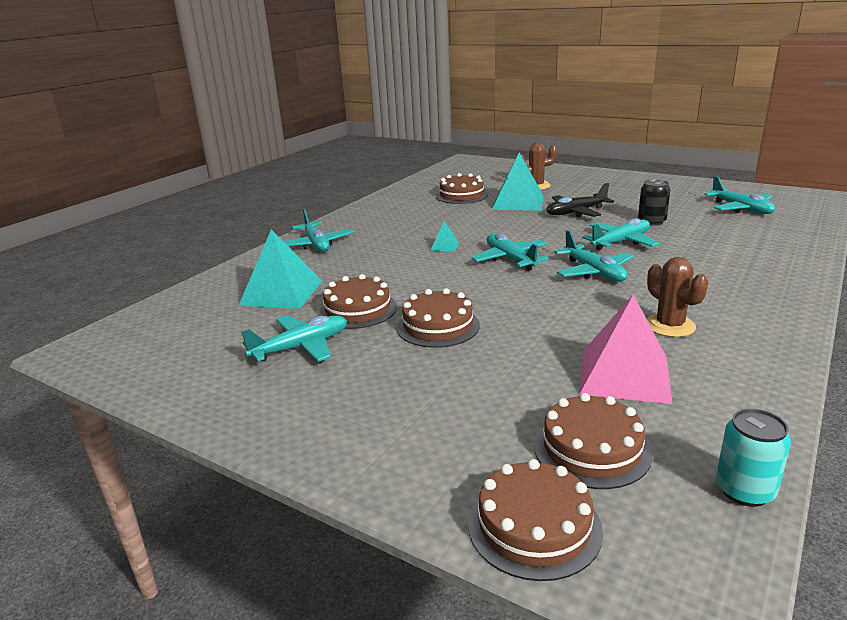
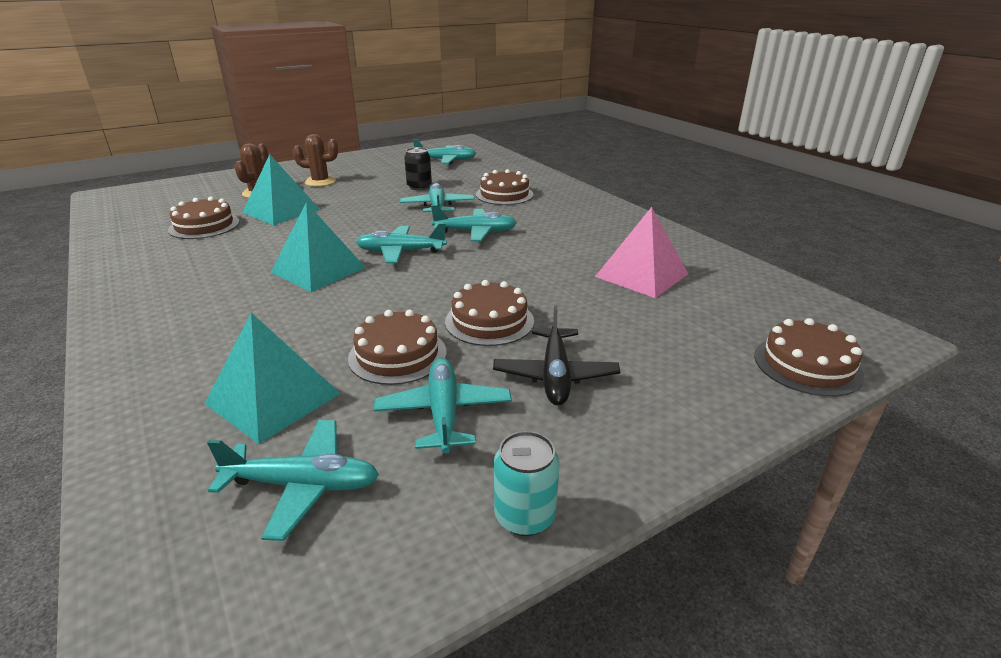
camera: 65 degrees left, 5 degrees up
turquoise plane [284,209,353,252] -> turquoise plane moved to [207,420,379,541]
turquoise pyramid [430,222,459,251] -> turquoise pyramid [271,202,366,292], size x2.22
brown cake [534,393,652,489] -> brown cake moved to [476,169,534,205]
black plane [546,183,614,217] -> black plane moved to [493,306,620,406]
brown cactus [647,257,708,337] -> brown cactus moved to [293,134,338,187]
turquoise can [716,409,791,507] -> turquoise can moved to [494,431,560,536]

